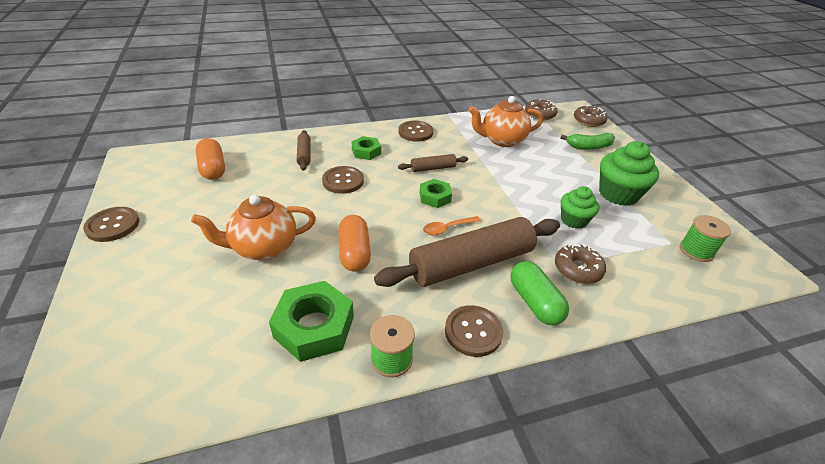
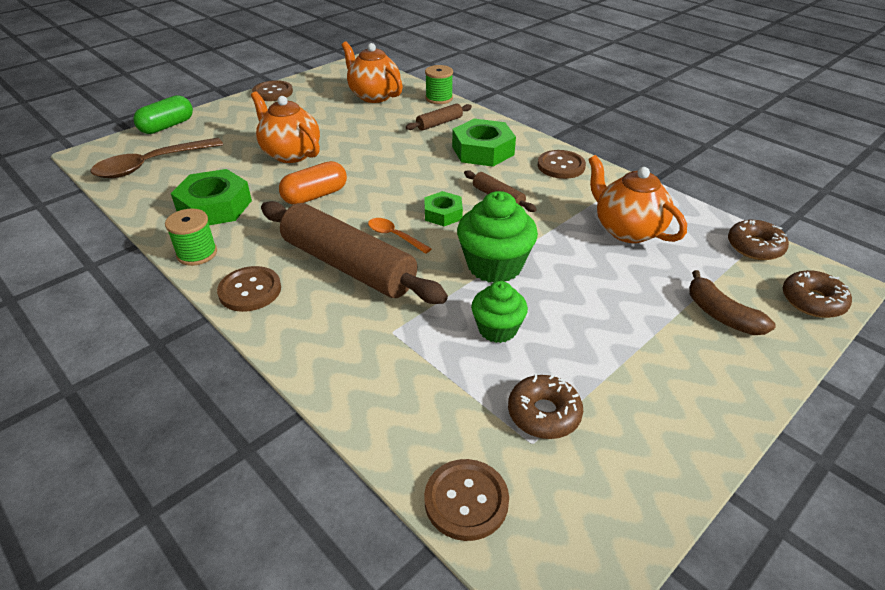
camera: 65 degrees right, 0 degrees up
orange capsule [196,138,225,180] -> orange teapot [342,41,403,103]
brown button [322,166,364,194] -> brown button moved to [424,459,509,541]
green nut [351,136,381,160] -> green nut [452,119,516,167], size x1.72
green capsule [510,261,569,325] -> green capsule moved to [133,95,193,134]
brown donut [555,244,606,284] -> brown donut moved to [508,373,583,439]
green banana [560,133,615,150] -> brown banana [689,270,776,335]
green cupcake [599,141,659,206] -> green cupcake moved to [457,191,538,283]
green spool [680,215,731,262] -> green spool moved to [425,65,453,104]
none -> brown spoon [91,138,223,178]

